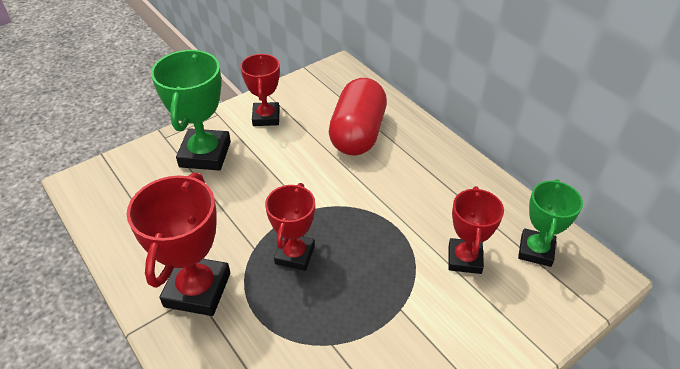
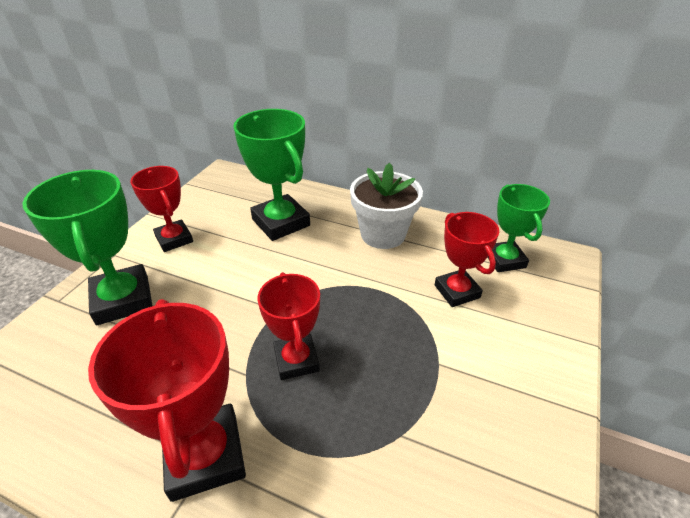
camera: 30 degrees left, 5 degrees down
red capsule [329,78,387,156] -> green trophy [233,109,310,241]
none -> white flower pot [350,163,423,249]

